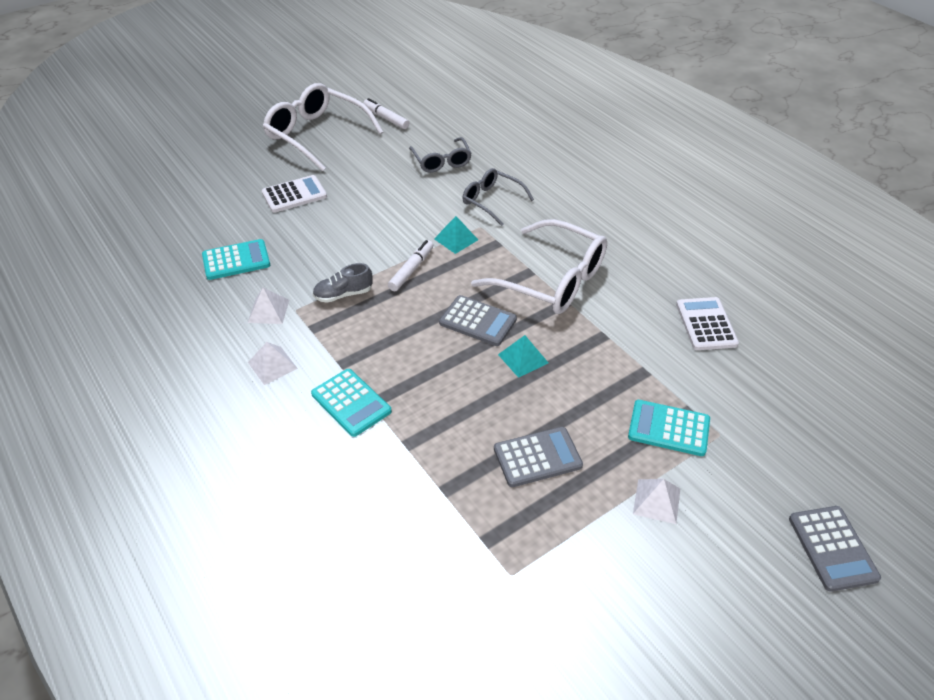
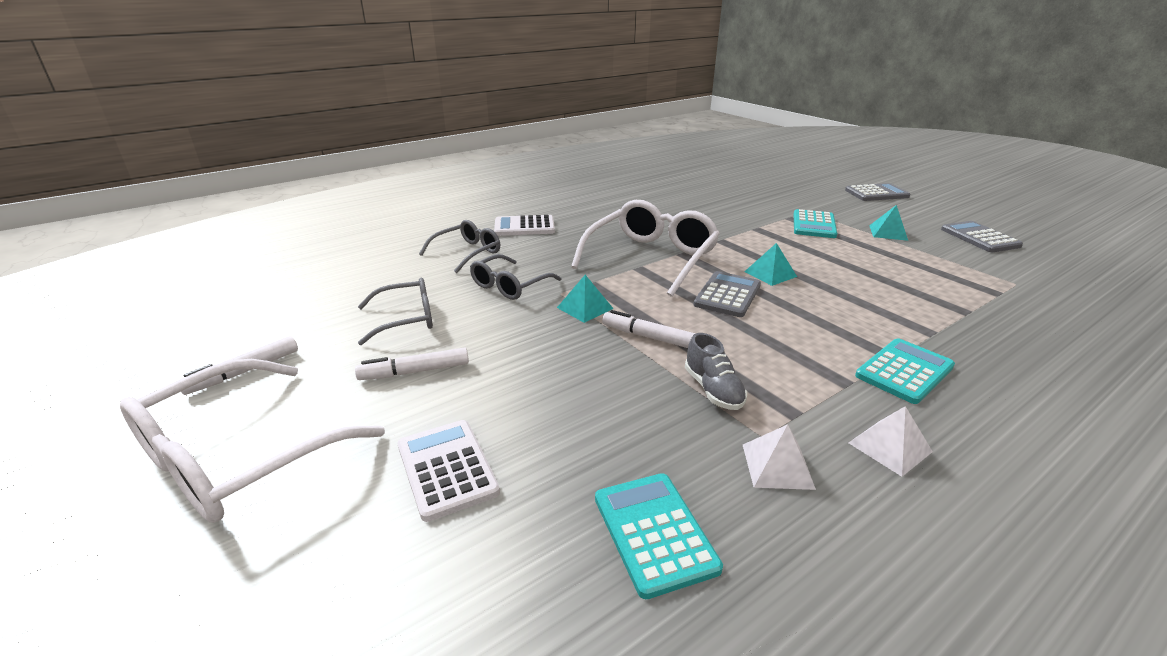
camera: 90 degrees left, 15 degrees down
grey calculator [494,427,583,487] -> grey calculator moved to [941,221,1023,252]
white pyramid [633,479,680,524] -> turquoise pyramid [869,205,908,241]
white calculator [676,297,739,350] -> white calculator moved to [494,215,555,236]
none -> white marker [355,347,469,380]
none -> grey glasses [419,220,500,273]

